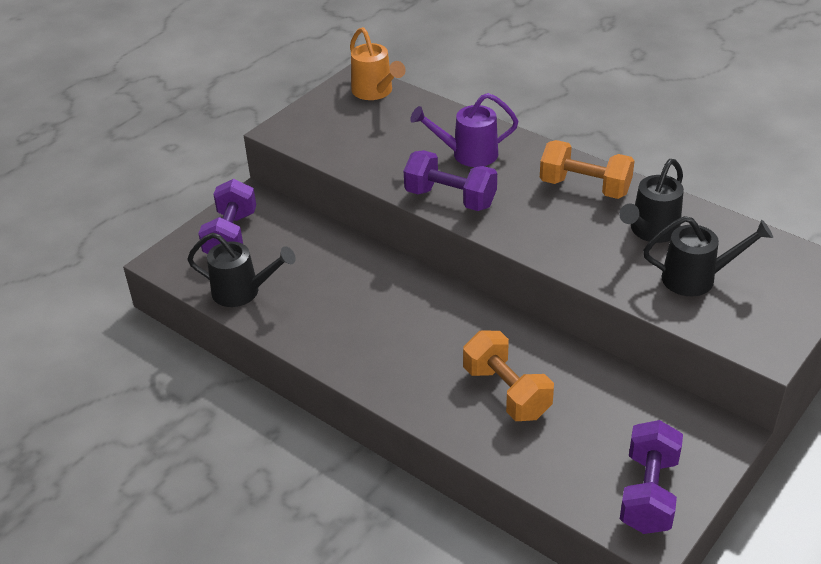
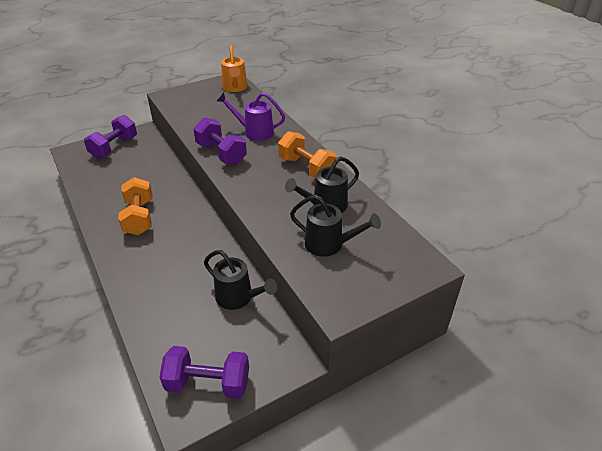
camera: 20 degrees right, 0 degrees up
black watering can [187,233,296,307] -> black watering can moved to [204,250,277,310]
orange dumbbell [463,331,554,421] -> orange dumbbell moved to [118,177,152,235]
purple dumbbell [620,420,683,534] -> purple dumbbell turned 60 degrees clockwise [160,346,249,399]

